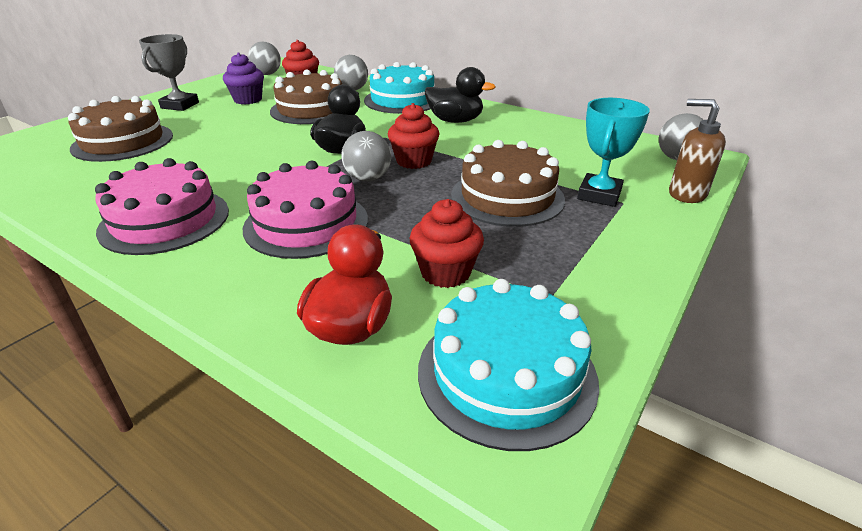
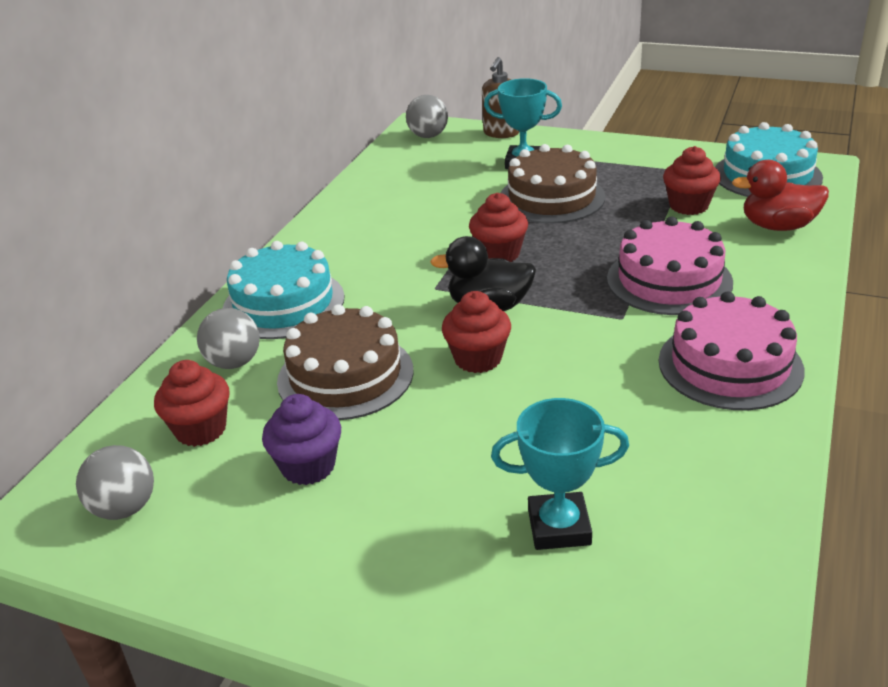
camera: 100 degrees left, 0 degrees up
brown cake [68,96,173,162] -> turquoise trophy [491,398,629,550]
grey trophy [139,34,199,111] -> none
grey ball [341,131,391,181] -> none
black duck [425,67,495,123] -> none
none -> red cupcake [442,291,511,373]

